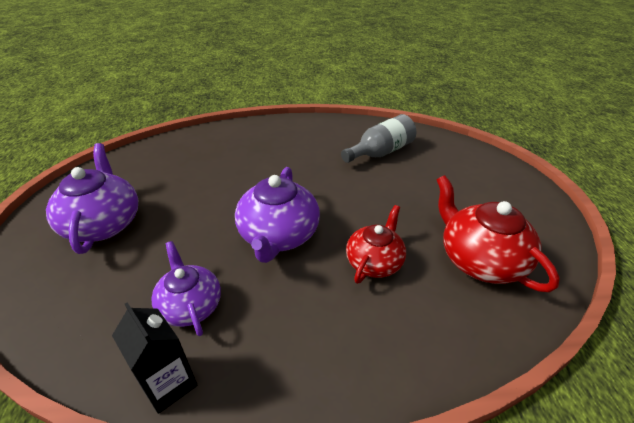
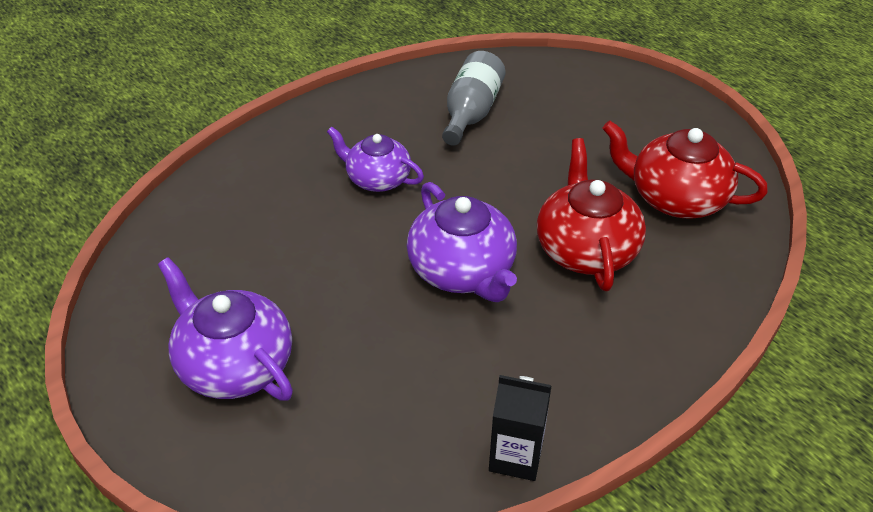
camera: 35 degrees left, 5 degrees up
purple teapot [151,241,221,336] -> purple teapot moved to [327,127,424,192]
red teapot [346,205,406,284] -> red teapot [537,138,646,291], size x1.51

